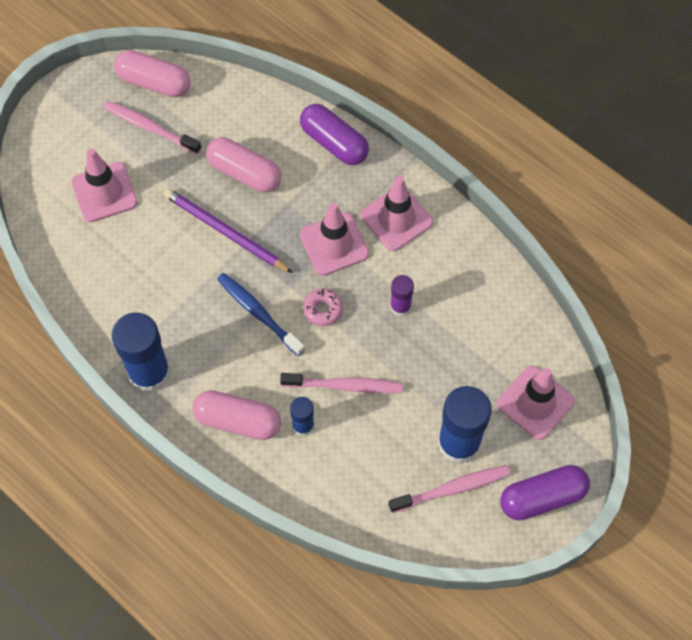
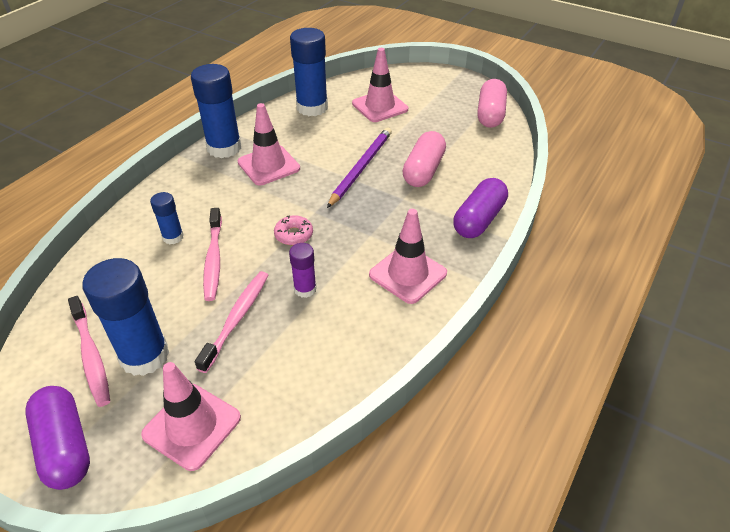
camera: 80 degrees right, 20 degrees down
pink toothbrush [104,101,202,154] -> pink toothbrush moved to [195,271,268,373]
pink capsule [192,390,281,440] -> none
blue toothbrush [217,273,305,356] -> none
pink traffic cone [300,202,369,276] -> pink traffic cone moved to [238,103,300,185]
none -> blue glue stick [290,28,328,116]

